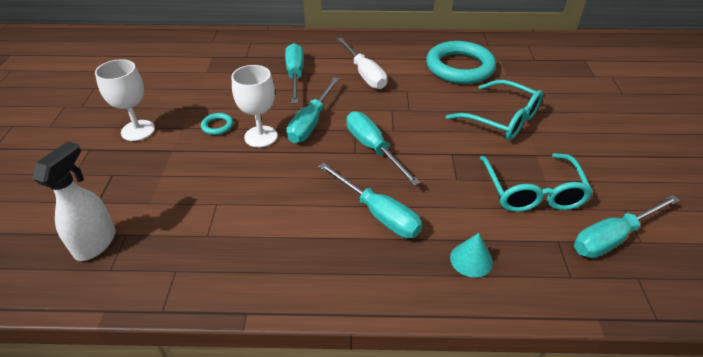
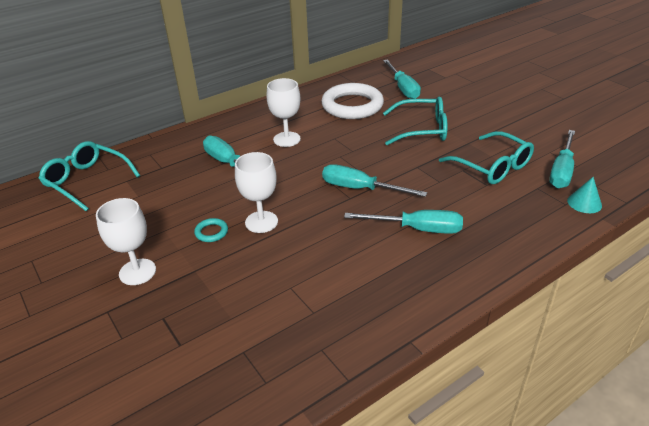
camera: 35 degrees left, 5 degrees down
white spray bottle [32,141,116,261] -> none
turquoise screwdriver [287,77,339,143] -> turquoise screwdriver moved to [383,59,421,99]
white screwdriver [337,38,387,89] -> white goblet [266,78,301,147]
turquoise ring [426,41,496,84] -> white ring [321,83,384,119]
turquoise cone [450,233,493,278] -> turquoise cone moved to [567,177,602,213]
none -> turquoise glasses [38,141,140,211]

